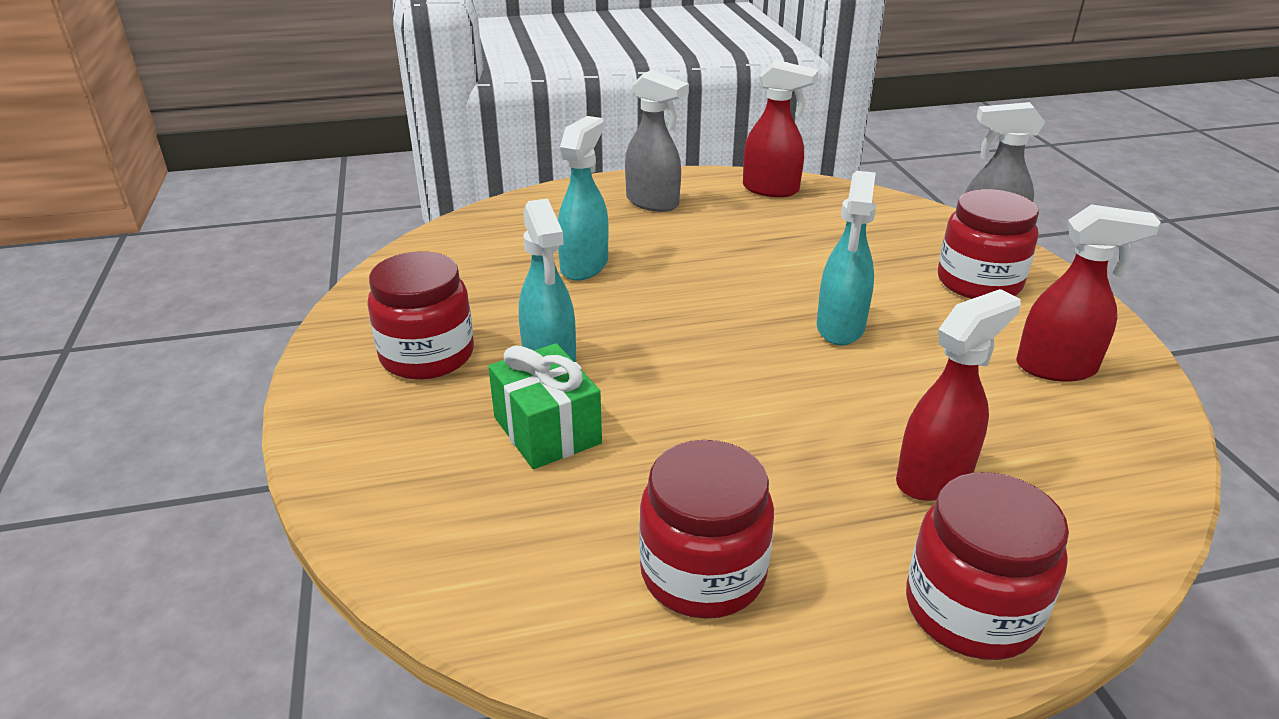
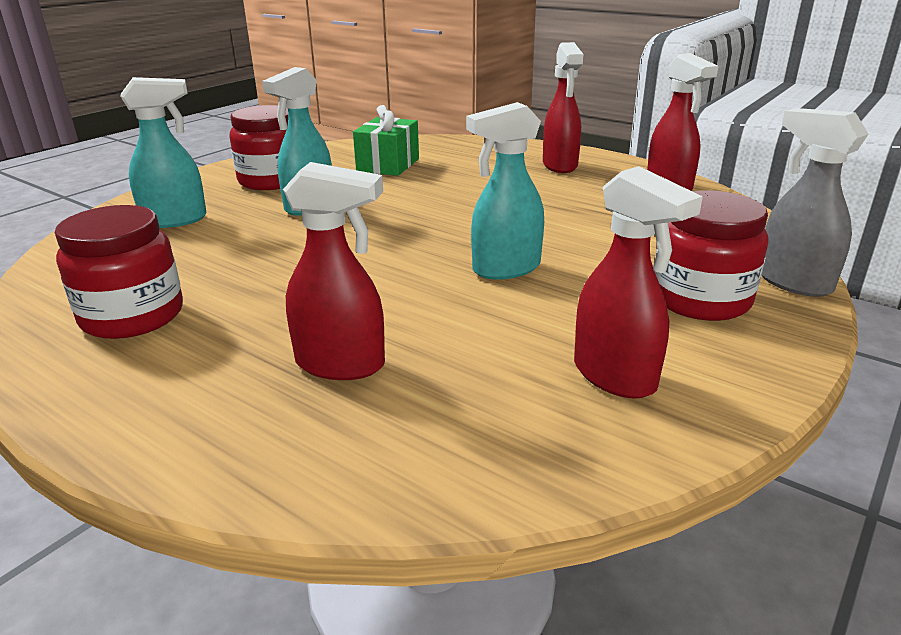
camera: 50 degrees right, 5 degrees down
green gift [488,343,602,469] -> green gift moved to [353,105,419,176]
turquoise spray bottle [558,116,609,281] -> turquoise spray bottle moved to [120,77,207,228]
grey spray bottle [625,70,689,212] -> red spray bottle [543,42,583,173]
red jar [906,472,1069,660] -> none

